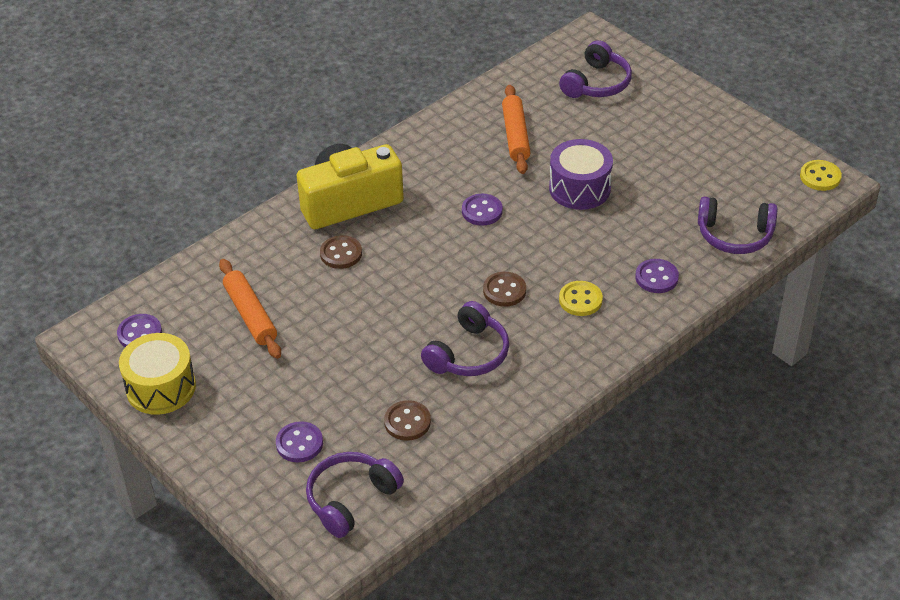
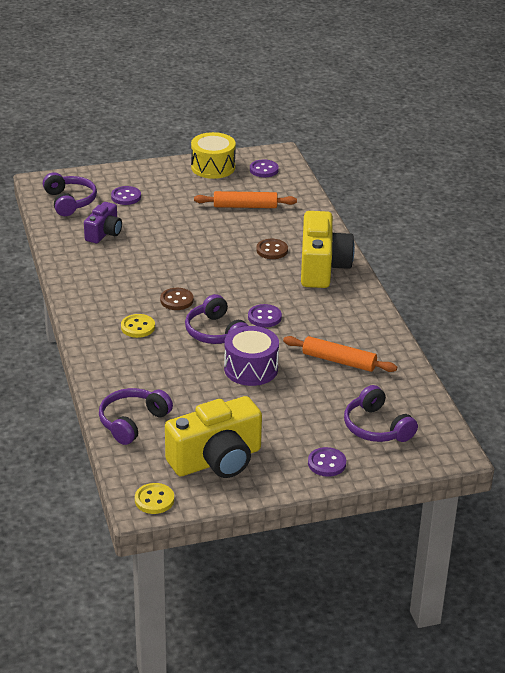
camera: 115 degrees right, 10 degrees down
brown button [384,400,431,441] -> purple camera [84,202,122,243]
purple headphones [421,301,509,376] -> purple headphones moved to [185,294,249,344]
purple button [635,259,679,293] -> purple button moved to [308,447,346,477]
none -> yellow camera [165,396,262,478]

